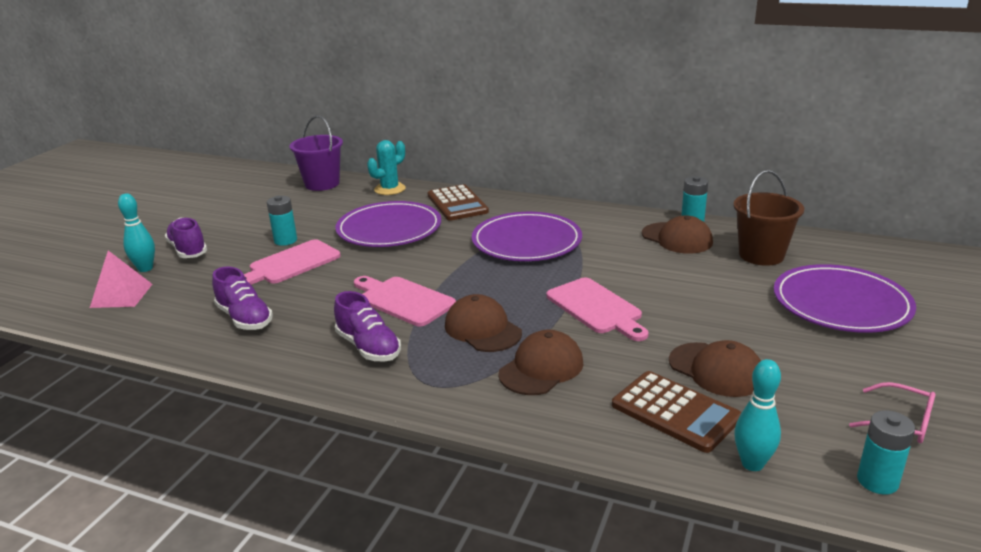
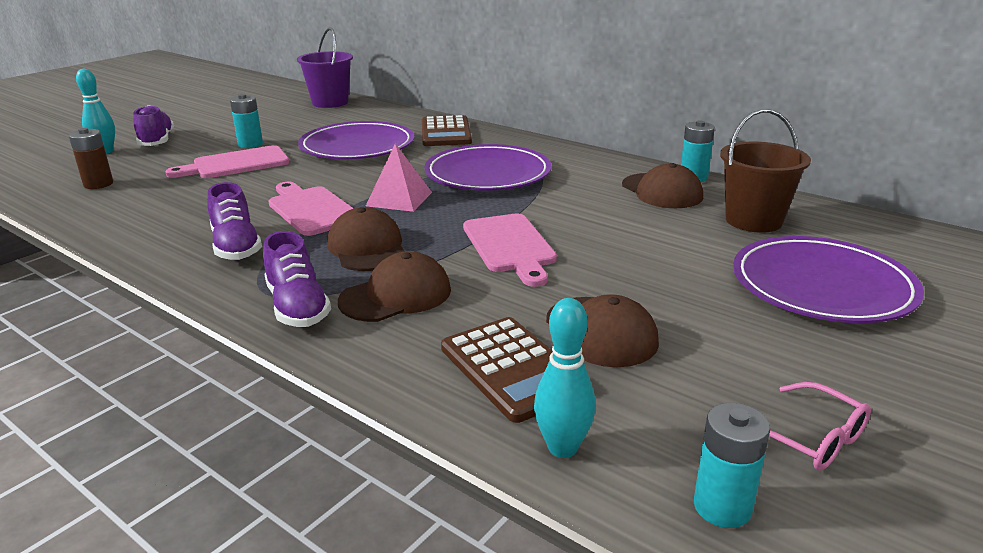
camera: 15 degrees right, 0 degrees up
pink pyramid [90,250,152,308] -> pink pyramid moved to [366,144,432,212]
purple shoe [212,267,273,330] -> purple shoe moved to [263,231,331,327]
turquoise cactus [367,140,406,195] -> none
none -> brown battery [69,128,113,189]

